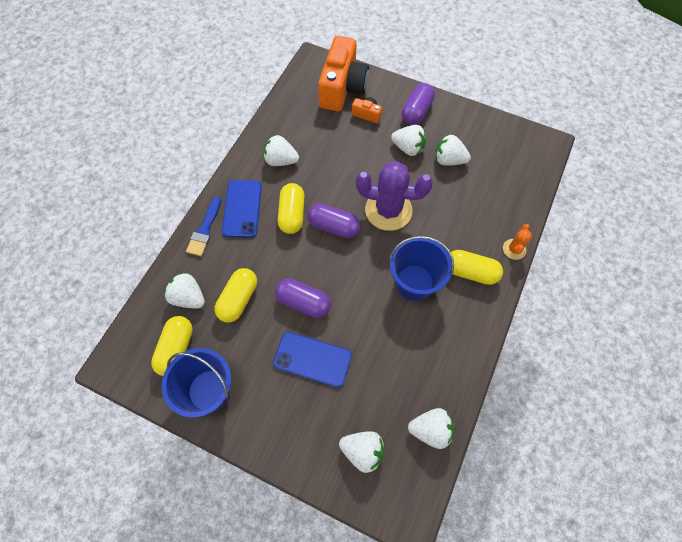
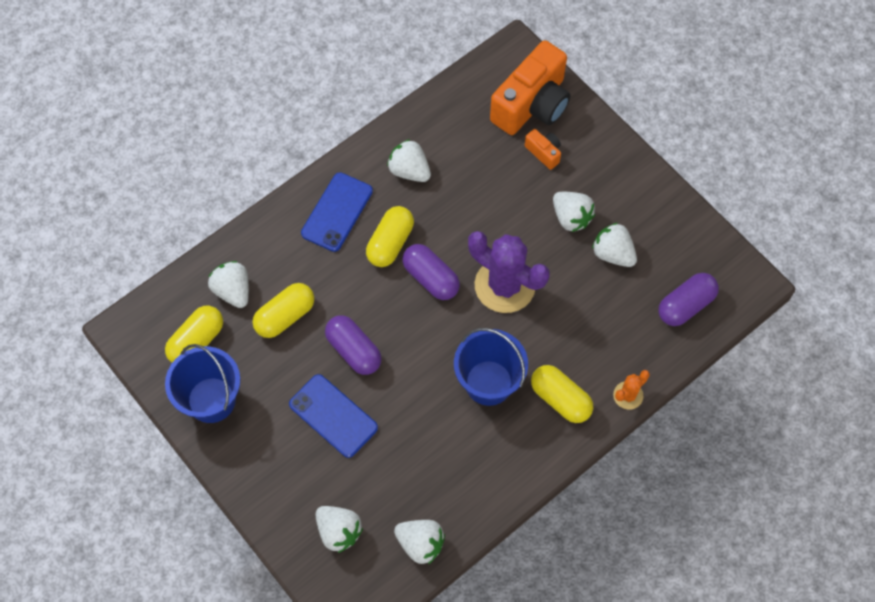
camera: 25 degrees right, 0 degrees up
blue brush [186,196,221,256] -> none
purple capsule [402,83,435,125] -> purple capsule moved to [658,273,719,326]

